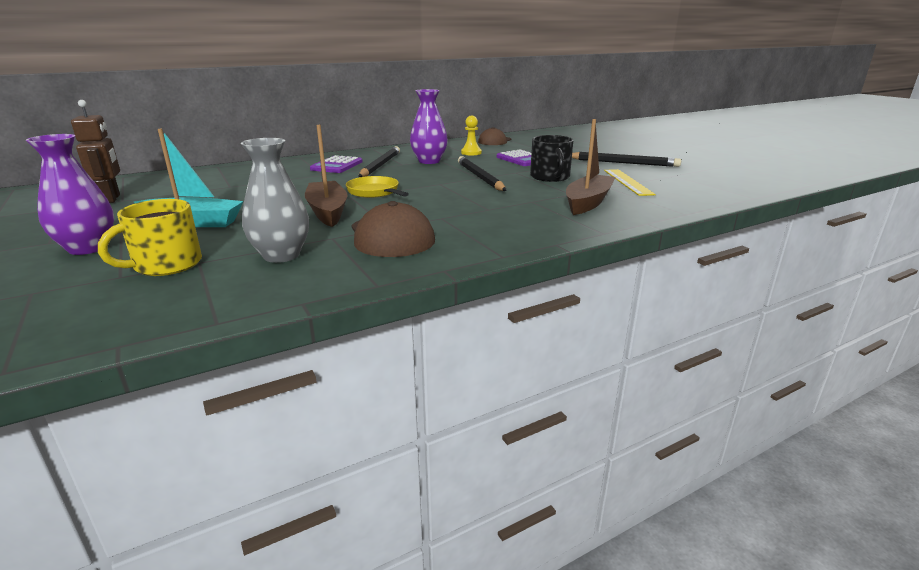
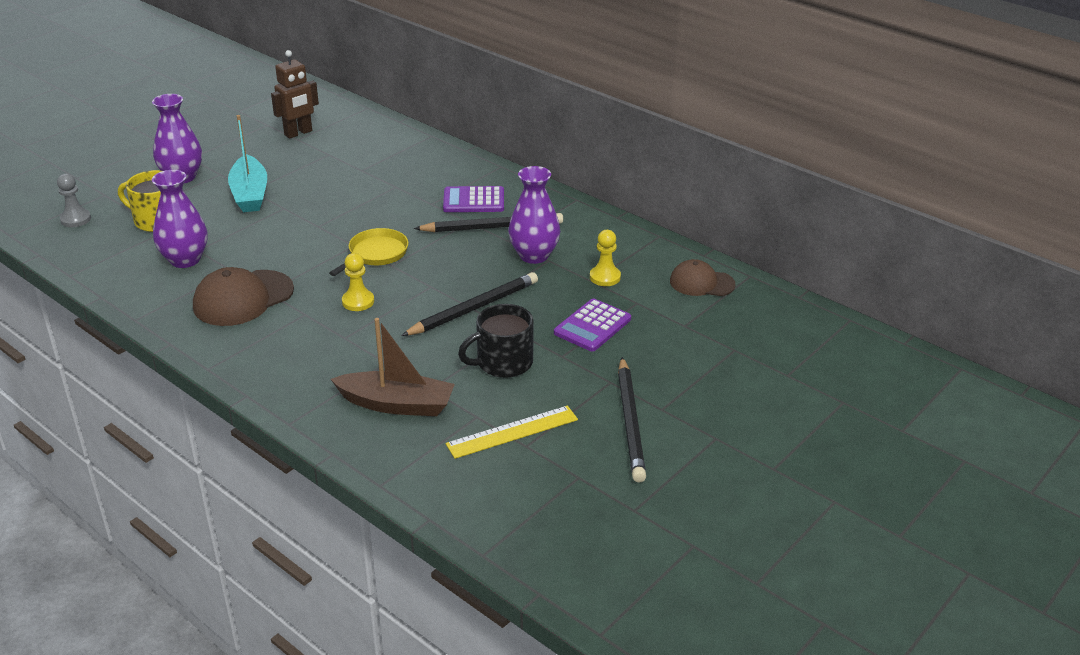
camera: 70 degrees right, 10 degrees up
grey vase [241,138,309,263] -> purple vase [152,170,207,268]
brown boat [305,125,347,227] -> none
none -> grey pawn [57,173,91,227]
none -> yellow pawn [342,253,374,311]

